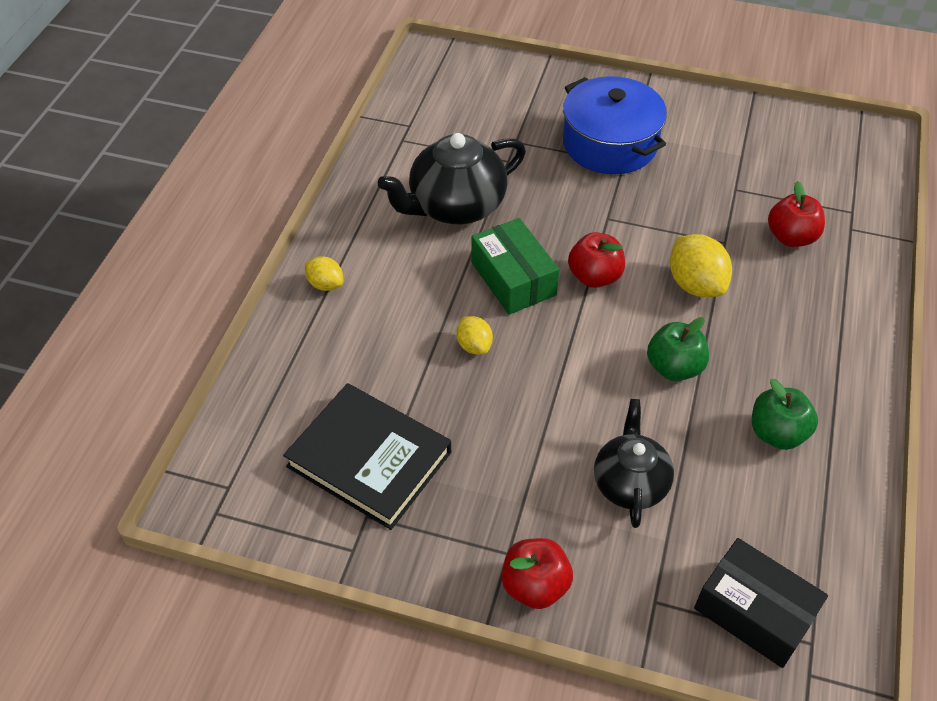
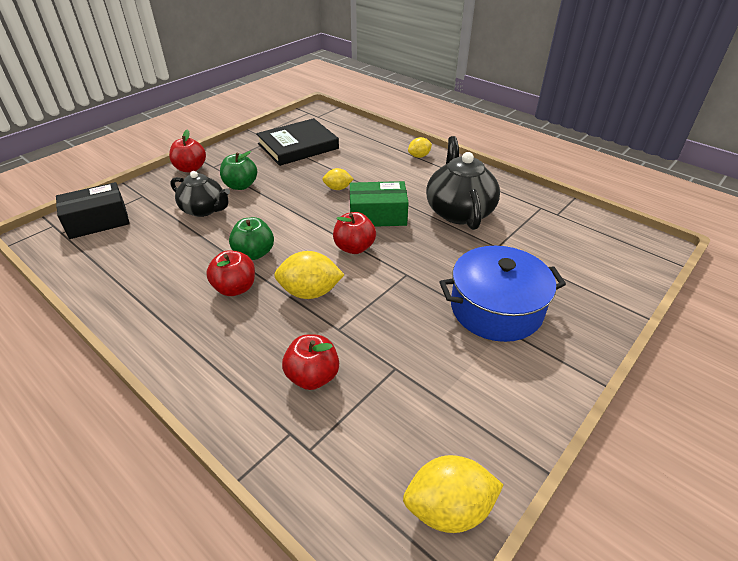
camera: 115 degrees right, 10 degrees down
green apple [752,379,818,450] -> green apple moved to [220,151,257,190]
none -> red apple [206,250,255,296]
none -> yellow lemon [403,455,503,533]

